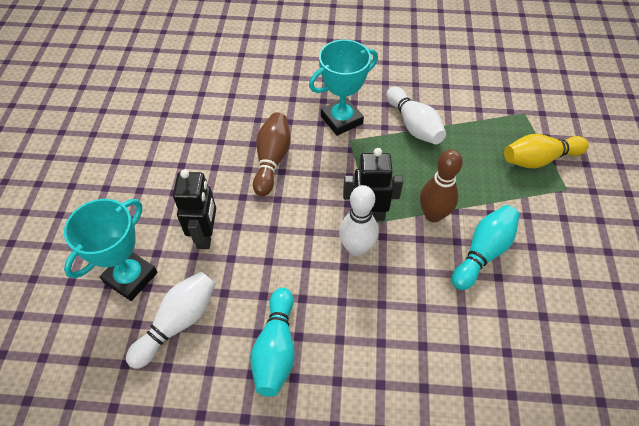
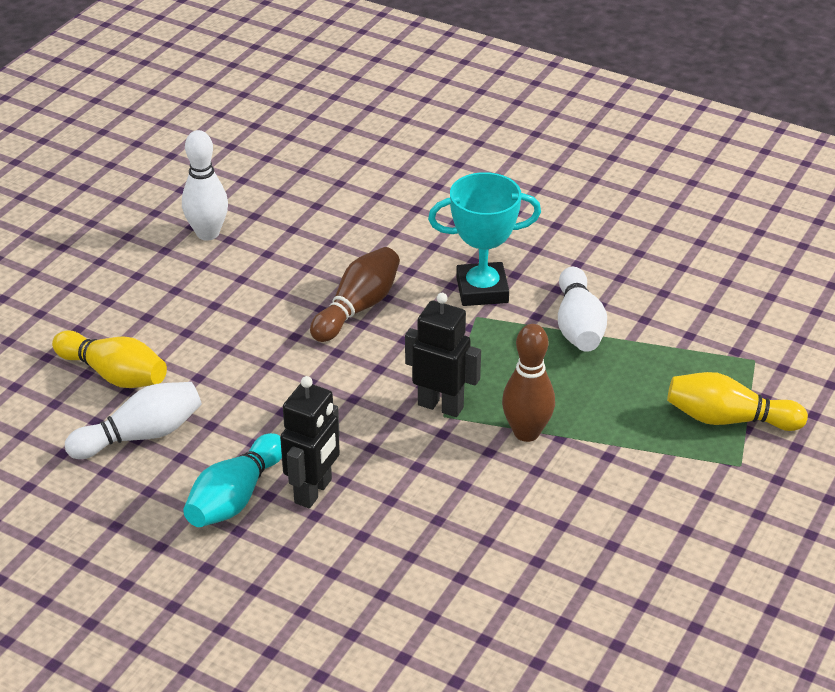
camera: 25 degrees right, 15 degrees down
turquoise trophy [64,199,157,301] -> yellow bowling pin [52,330,167,388]
black robot [173,169,216,249] -> black robot moved to [280,376,340,508]
white bowling pin [339,185,378,256] -> white bowling pin moved to [182,130,228,241]
turquoise bowling pin [452,205,520,290] -> none

